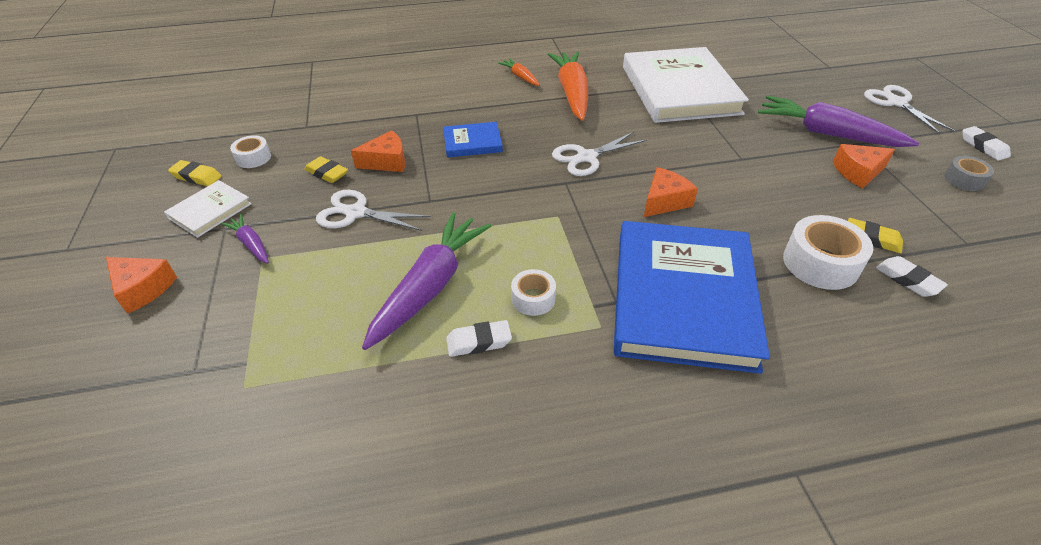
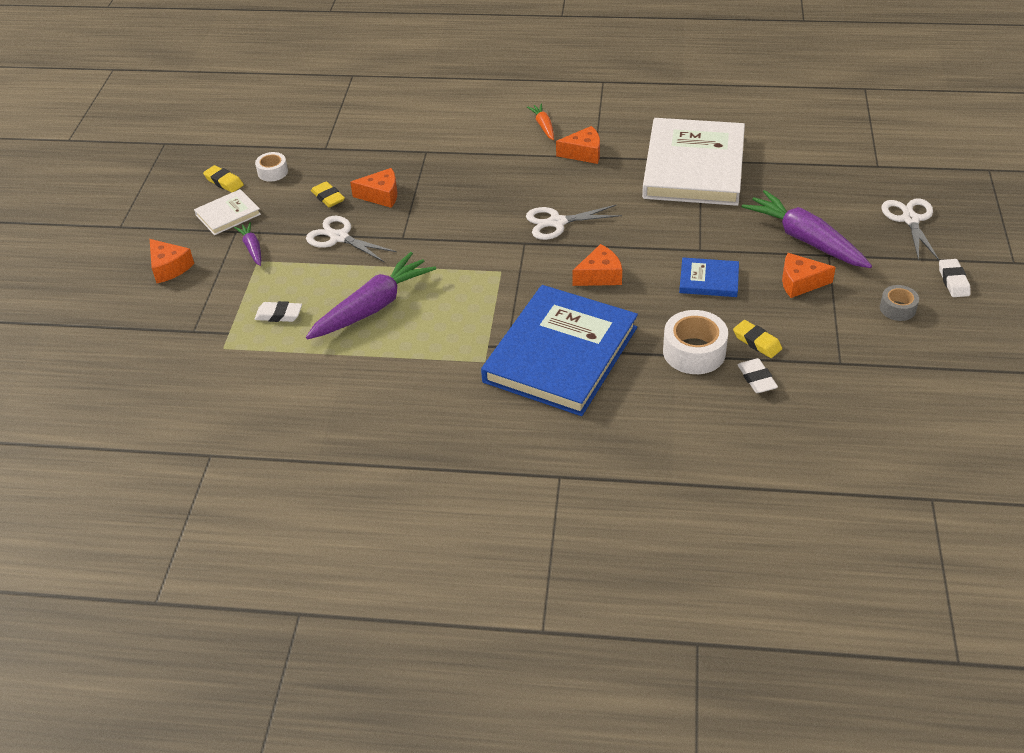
camera: 20 degrees right, 0 degrees up
blue book [443,122,503,158] -> blue book moved to [679,257,739,297]
white eraser [446,320,512,357] -> white eraser moved to [254,301,302,322]
white tape [511,269,556,316] -> none
orange carrot [548,51,588,121] -> orange cheese [556,126,600,164]

